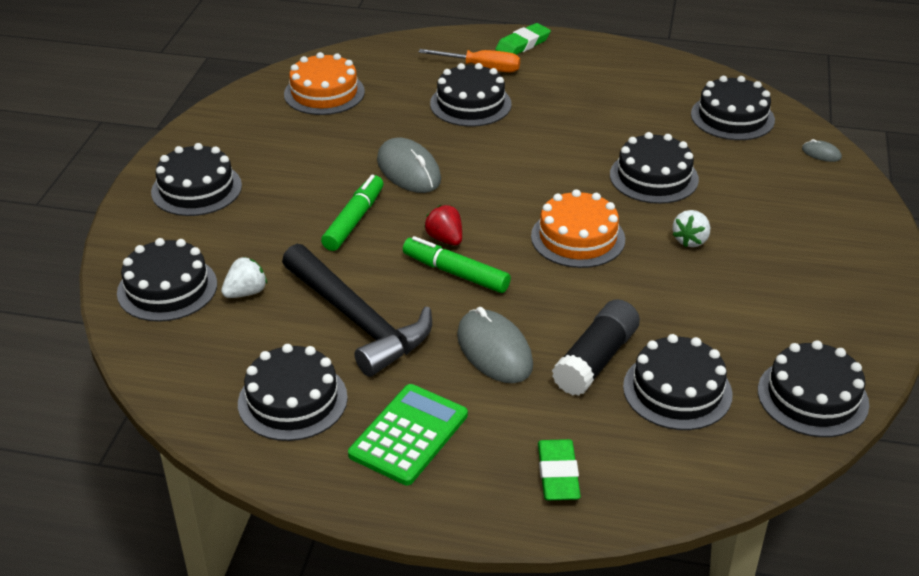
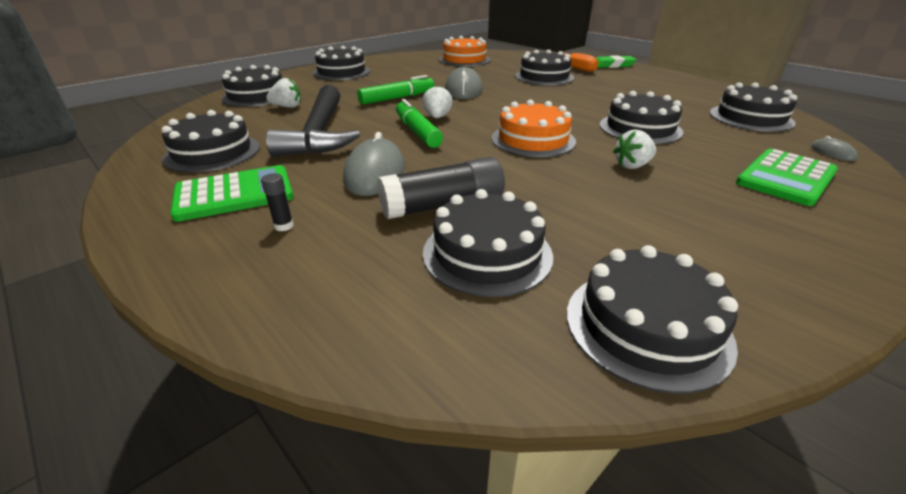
camera: 35 degrees right, 5 degrees down
red strawberry [424,205,462,245] -> white strawberry [422,85,453,118]
green eraser [538,439,581,500] -> none
none -> black glue stick [261,173,294,231]
none -> green calculator [736,149,838,206]

